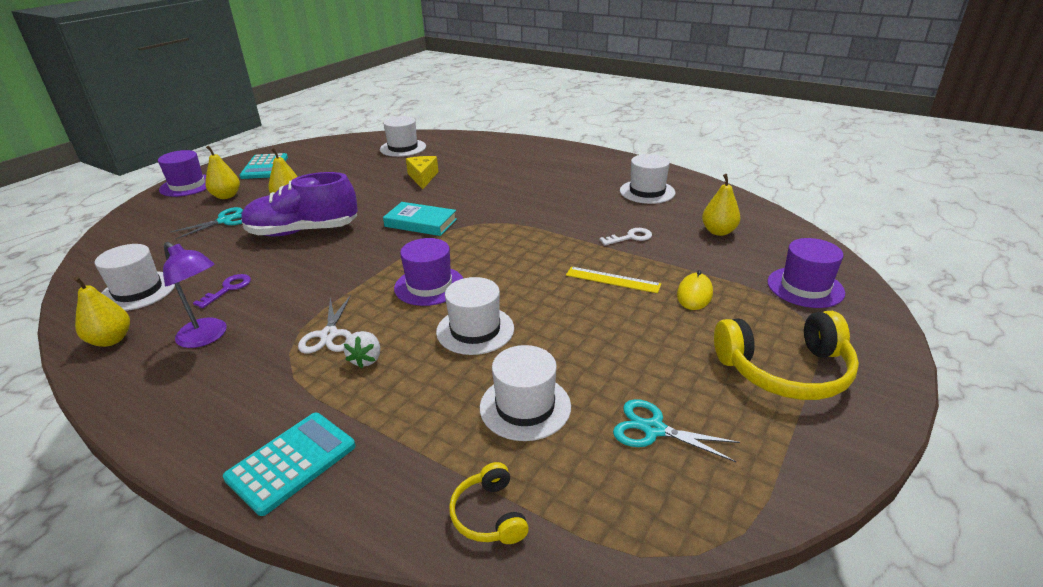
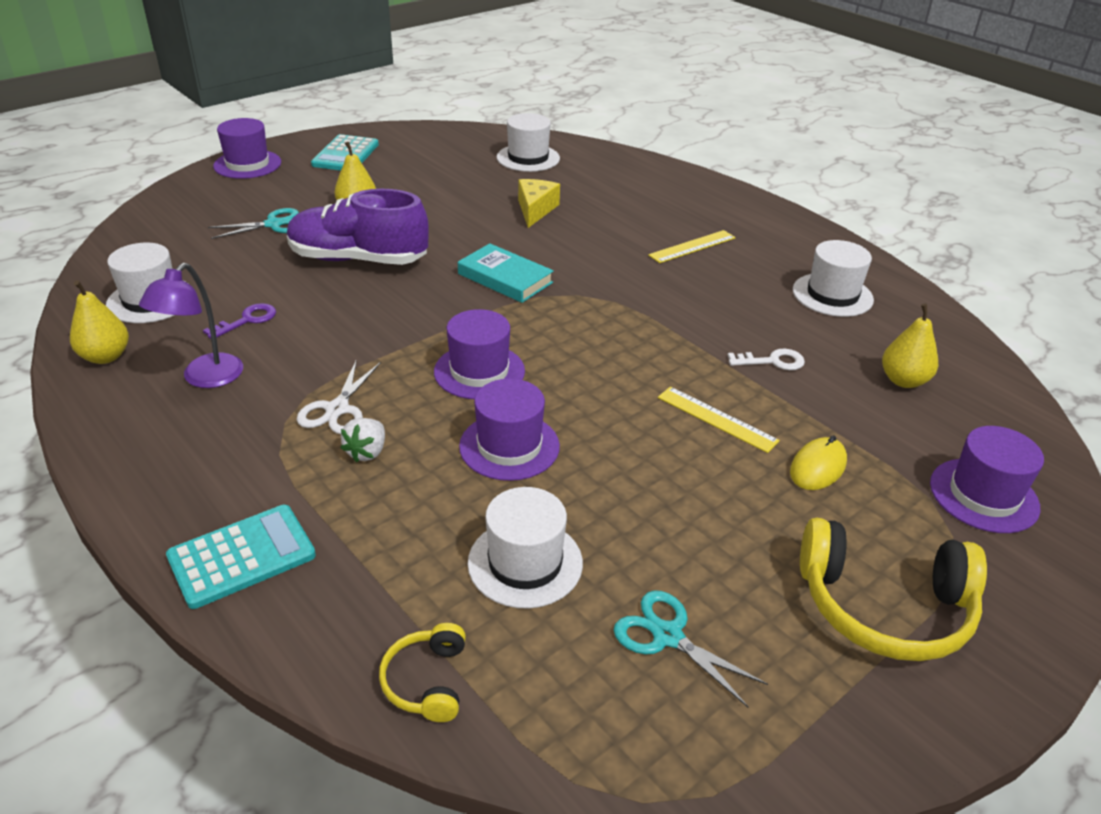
camera: 15 degrees right, 5 degrees up
purple lamp [163,242,227,348] -> purple lamp turned 60 degrees clockwise [139,263,243,388]
yellow pear [205,146,240,199] -> none
white hat [436,277,514,355] -> purple hat [459,379,560,481]
none -> yellow ruler [648,230,736,263]

